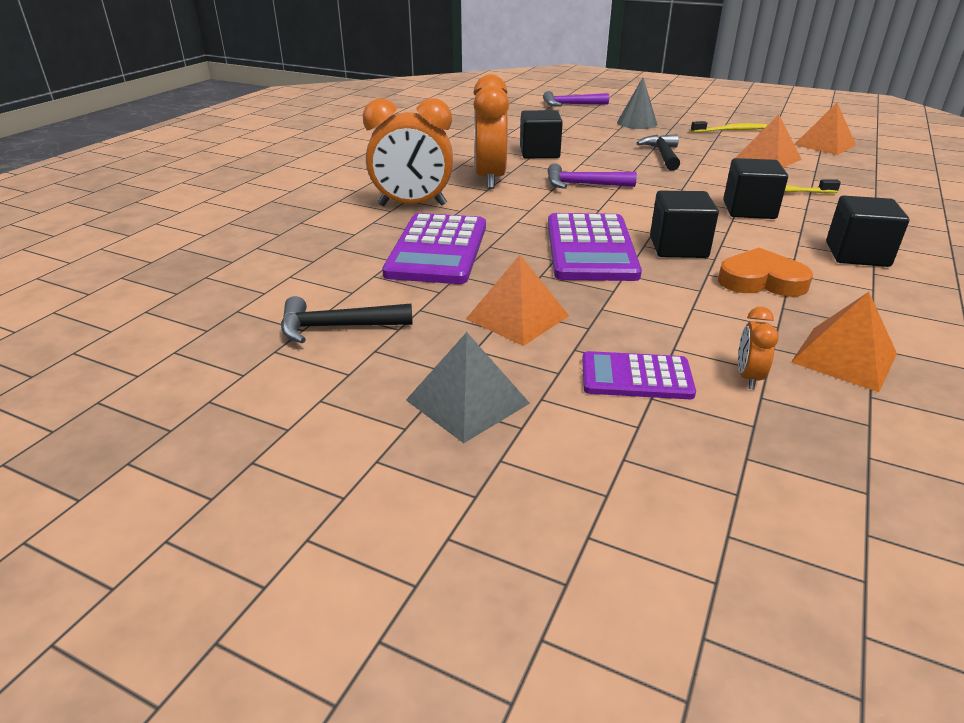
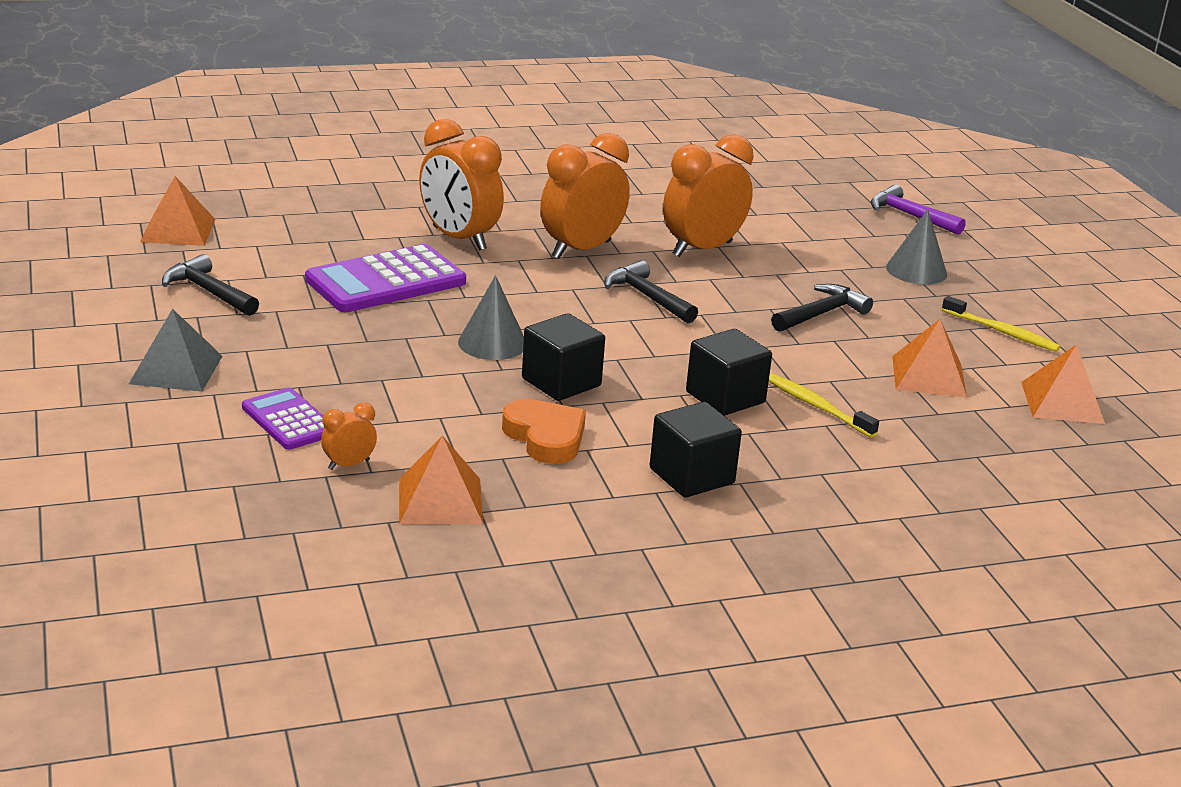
camera: 45 degrees right, 5 degrees down
orange pyramid [466,255,569,346] -> orange pyramid moved to [140,176,216,246]
black cube [520,110,563,158] -> orange clock [663,135,754,257]
purple hammer [548,163,637,189] -> black hammer [604,260,698,323]
purple calculator [548,213,642,281] -> grey cone [458,275,524,360]

